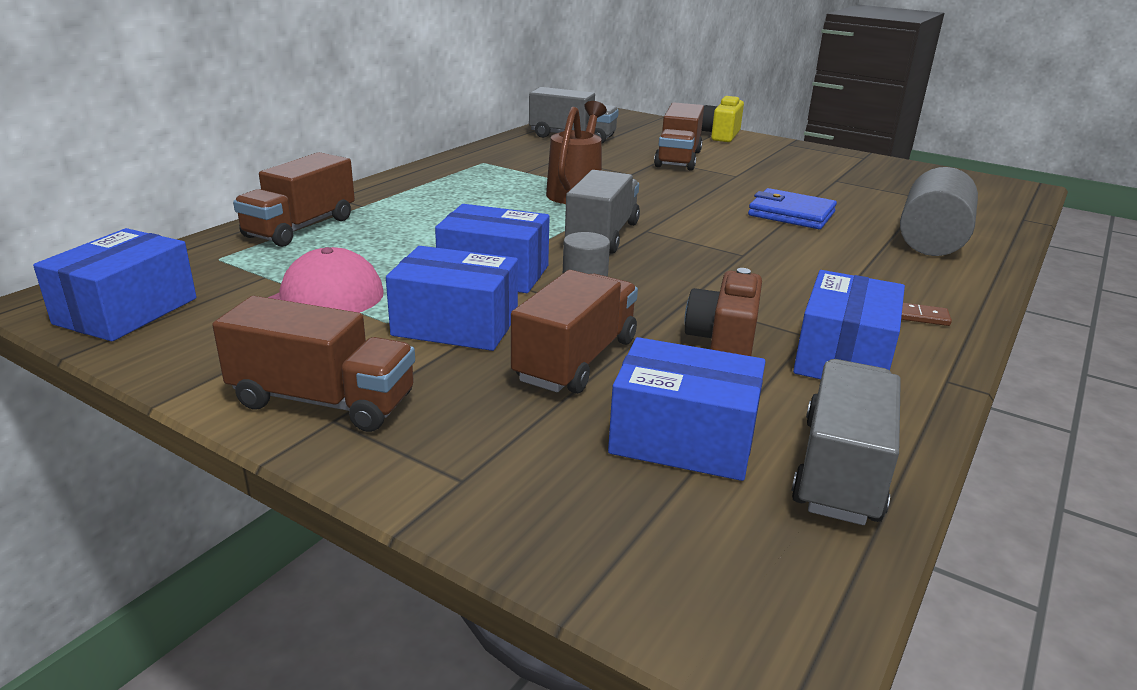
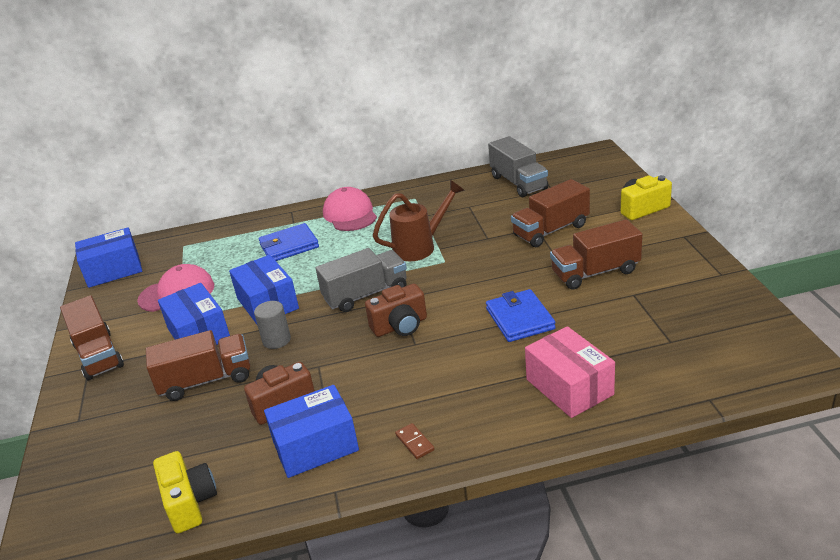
camera: 50 degrees right, 5 degrees up
brown truck [233,152,355,247] -> brown truck moved to [550,219,642,290]
blue box [608,337,766,481] -> none
grey truck [791,359,901,525] -> yellow camera [153,451,217,533]
grey cylinder [900,167,978,256] -> pink box [525,326,615,418]
none -> blue wallet [259,223,319,261]
none -> pink cap [323,187,377,231]
none -> brown camera [365,284,427,337]

